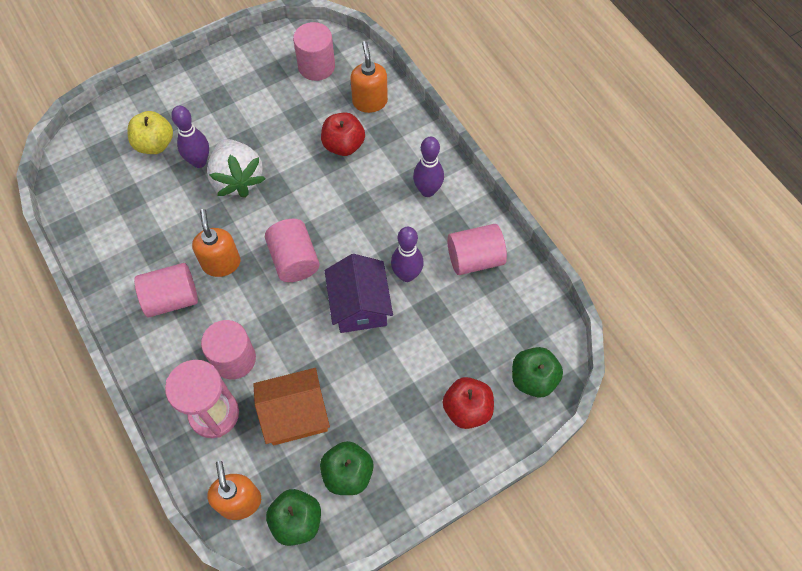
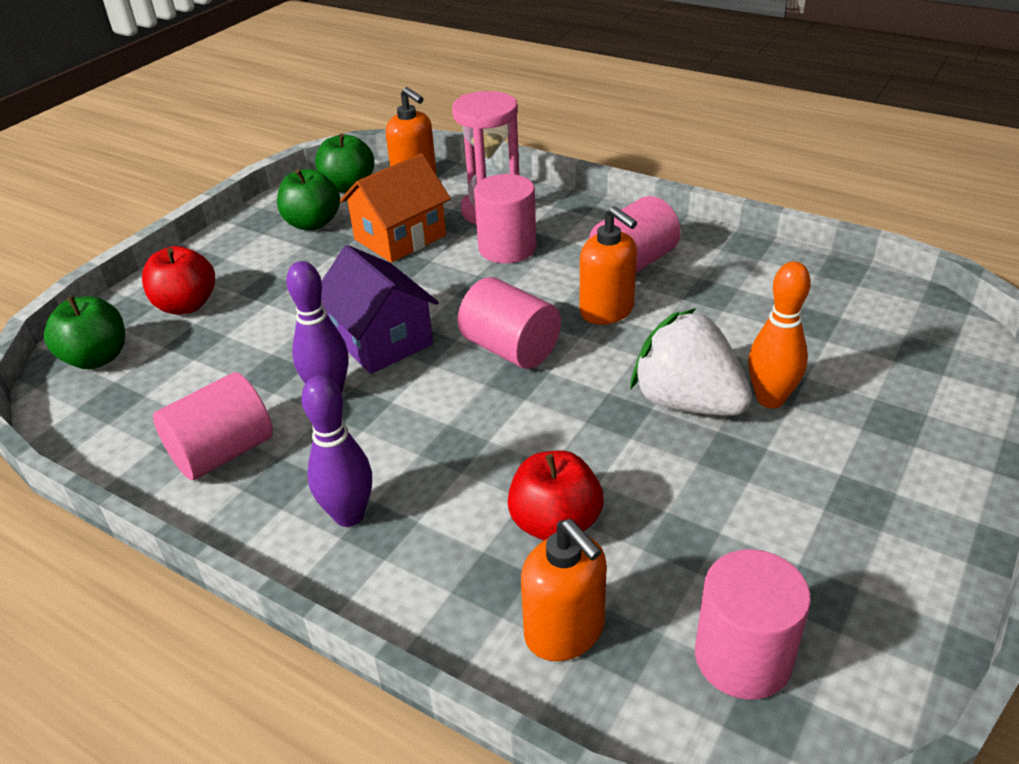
camera: 155 degrees right, 25 degrees down
yellow apple [127,111,173,154] -> none
purple bowling pin [171,106,209,168] -> orange bowling pin [748,261,811,408]

